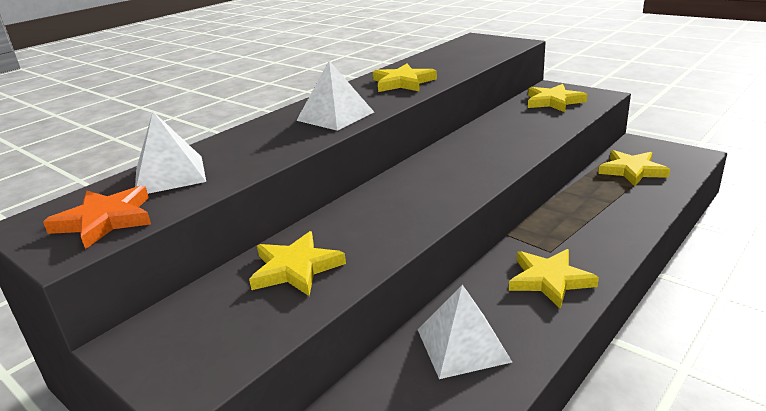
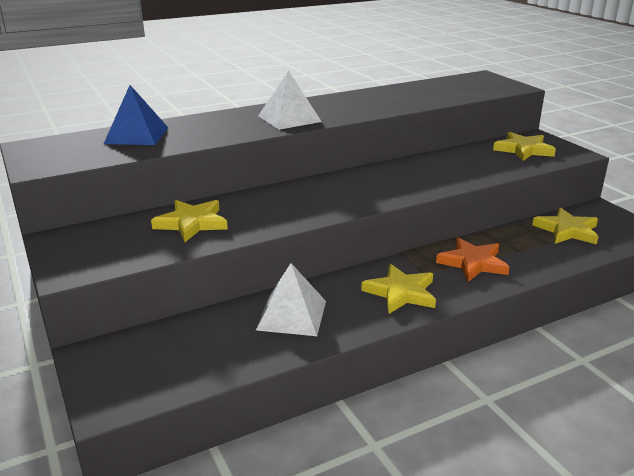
camera: 20 degrees right, 0 degrees up
orange star [43,186,151,249] -> orange star moved to [436,237,510,282]
white pyramid [135,112,206,194] -> blue pyramid [104,85,168,145]
yellow star [373,64,437,92] -> none

